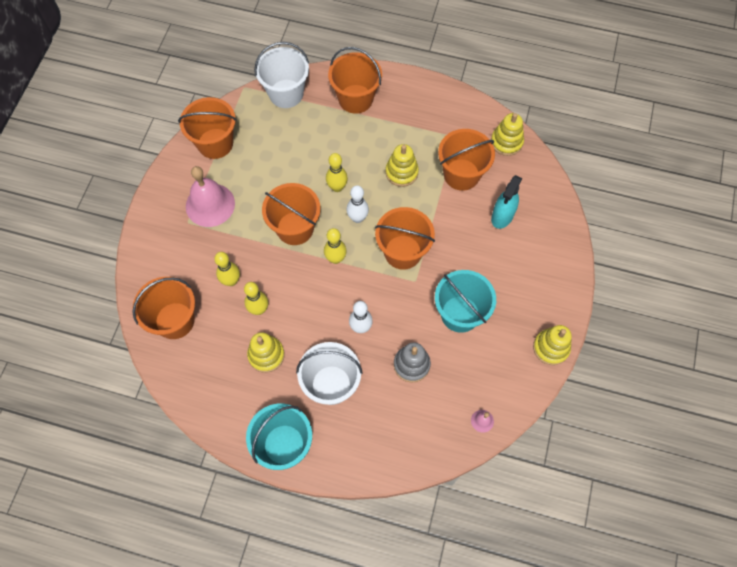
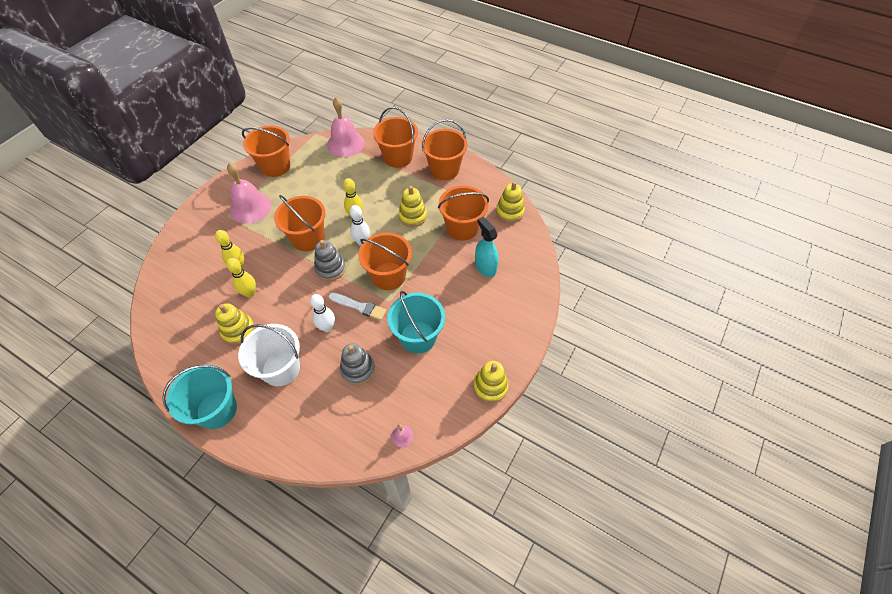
camera: 15 degrees right, 10 degrees down
orange bucket [132,277,195,339] -> orange bucket moved to [422,119,467,180]
white bucket [254,42,309,108] -> pink bell [327,97,365,157]
yellow bowling pin [324,228,347,264] -> grey stacking toy [314,240,346,281]
turquoise spray bottle [491,175,522,229] -> turquoise spray bottle turned 105 degrees clockwise [475,217,499,277]
none -> white brush [329,293,386,320]

